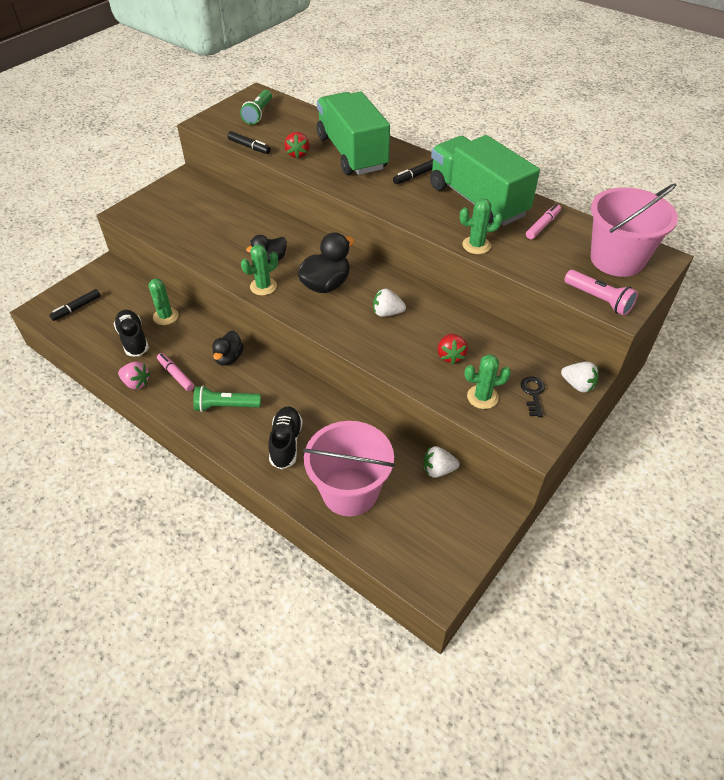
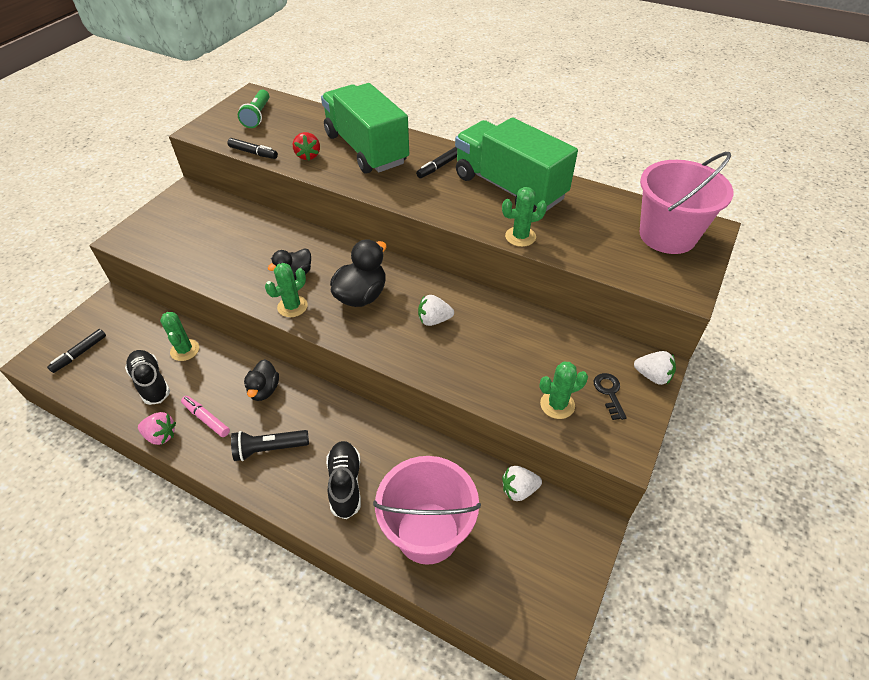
camera: 10 degrees left, 0 degrees up
green flashlight [193,386,261,412] -> black flashlight [231,430,309,461]
red strawberry [437,333,468,365] -> none
pink marker [526,204,561,239] -> none
pink flashlight [564,270,638,316] -> none

